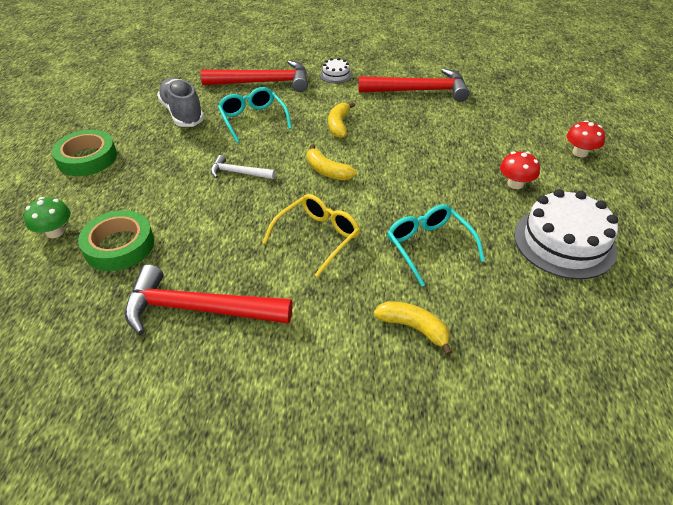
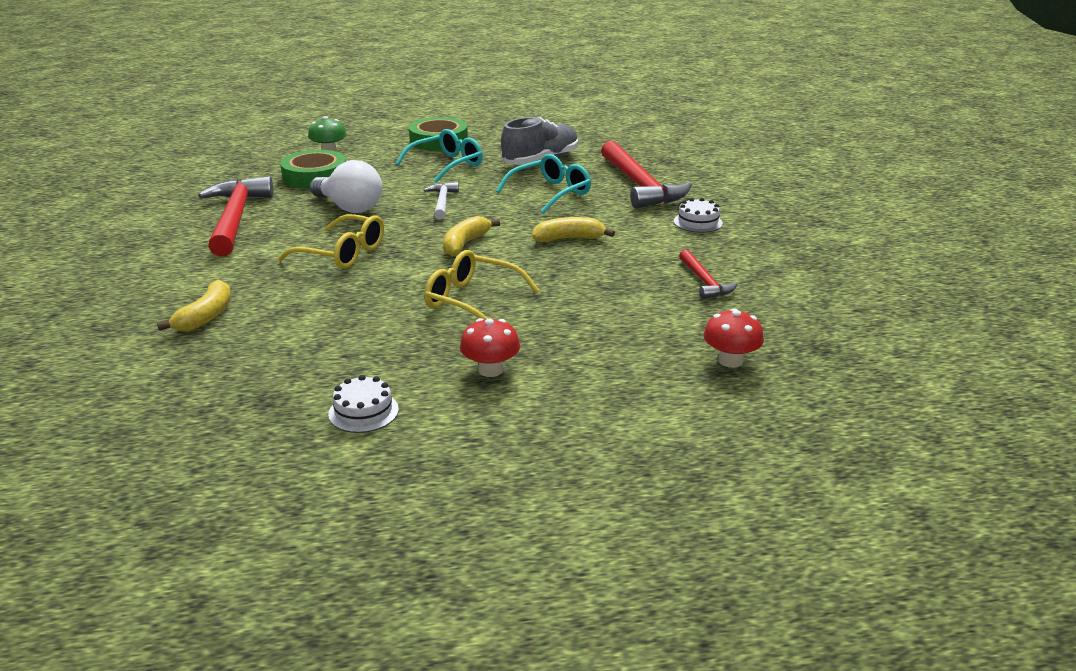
camera: 75 degrees right, 15 degrees down
red hammer [358,68,469,102] -> red hammer [679,250,738,299], size x0.51
turquoise glasses [388,204,485,287] -> turquoise glasses moved to [396,129,483,183]
white cake [514,189,618,279] -> white cake [328,375,399,433], size x0.47
red mushroom [567,120,605,157] -> red mushroom moved to [704,308,764,368]
none -> white light bulb [310,160,382,213]
none -> yellow glasses [424,250,539,319]

